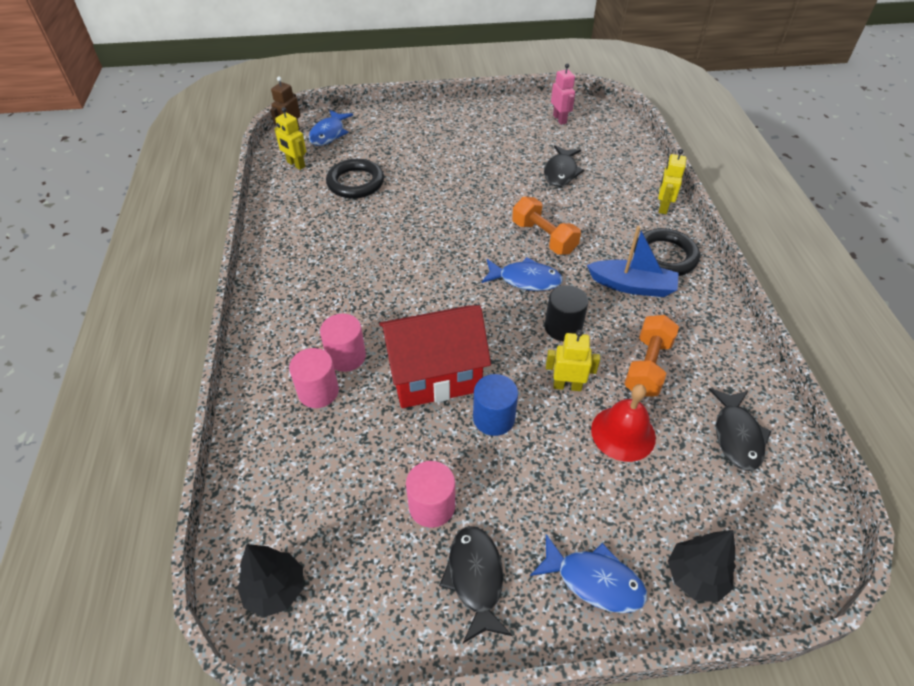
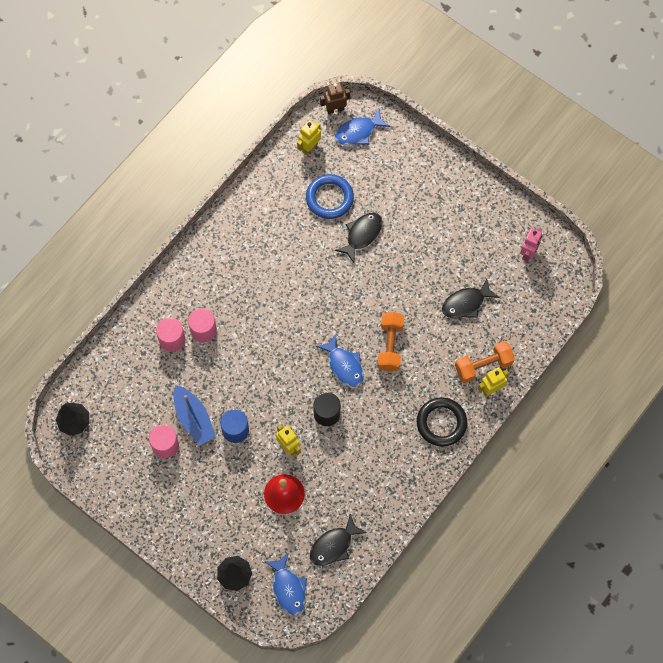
camera: 45 degrees right, 20 degrees up
yellow robot [274,107,306,170] -> yellow robot turned 45 degrees clockwise [297,120,321,155]
black ring [326,159,384,199] -> blue ring [306,174,354,219]
red house [379,305,491,408] -> none
black fish [439,526,512,643] -> black fish moved to [335,213,382,263]
blue fish [530,534,647,613] -> blue fish moved to [264,552,307,615]
blue boat [587,226,679,297] -> blue boat moved to [174,385,216,445]
orange dumbbell [624,315,679,397] -> orange dumbbell moved to [455,341,515,383]

